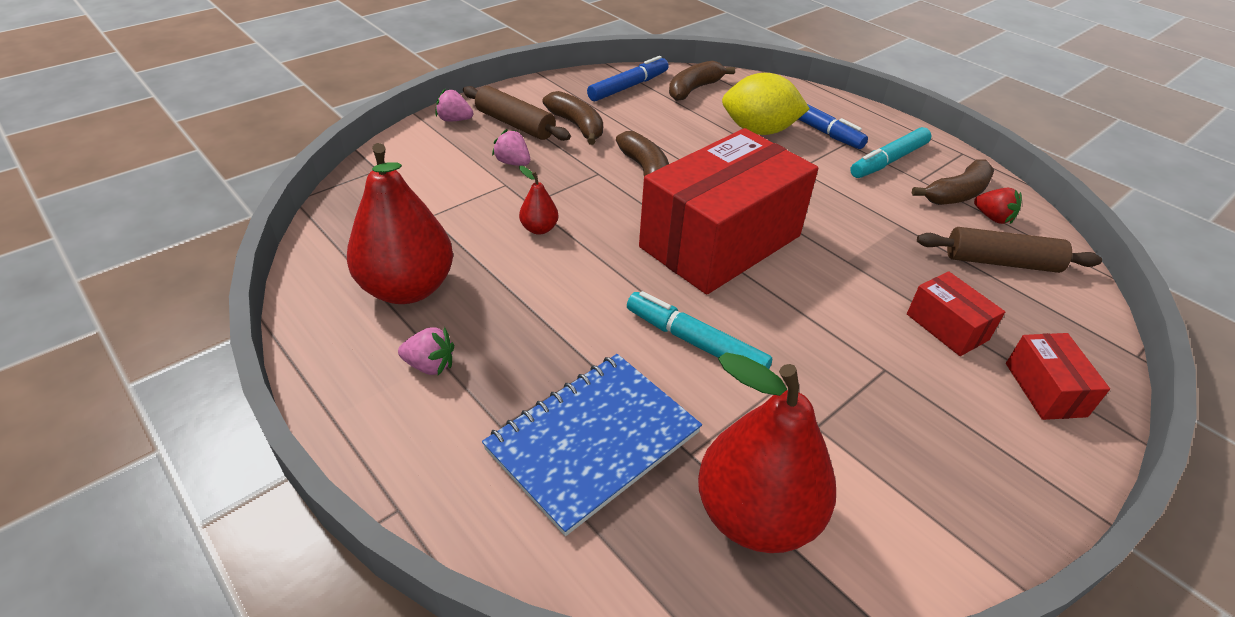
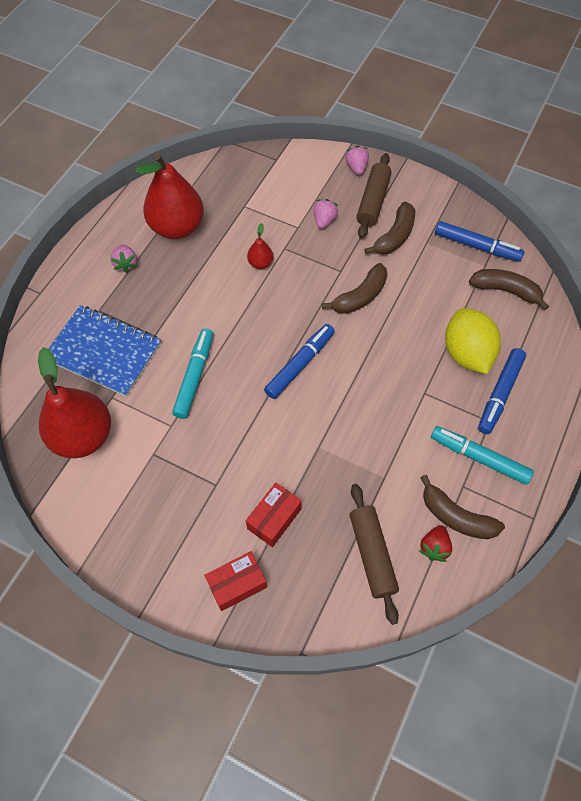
camera: 70 degrees right, 20 degrees up
red box [639,128,818,295] -> blue marker [264,324,335,399]

